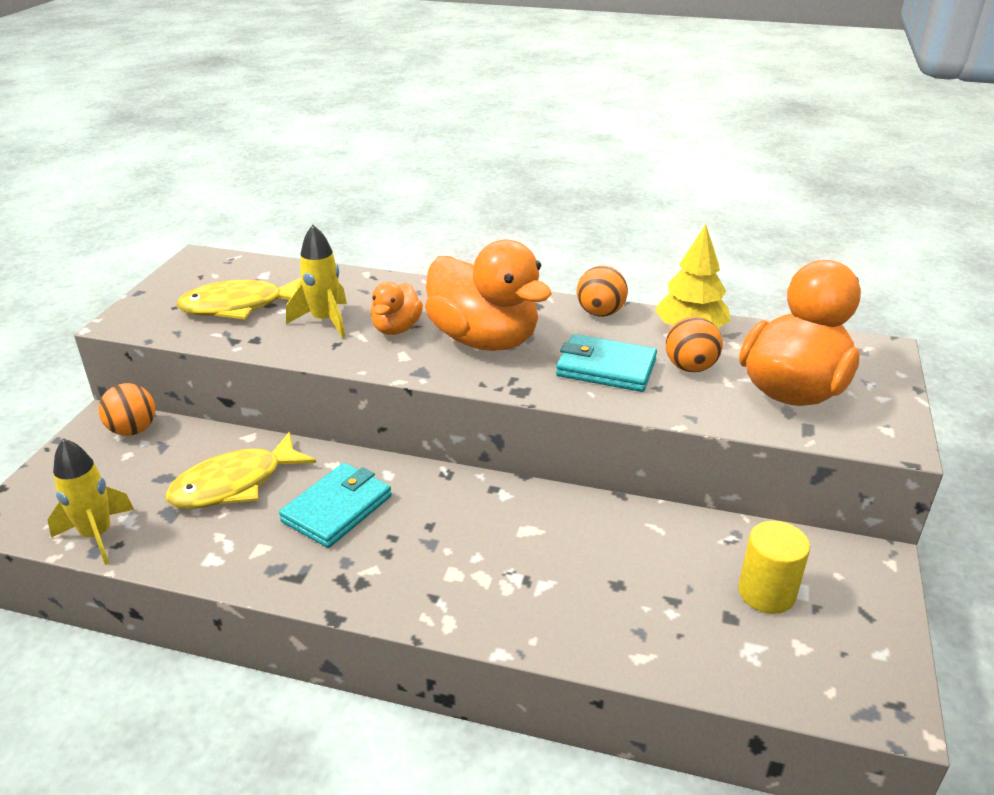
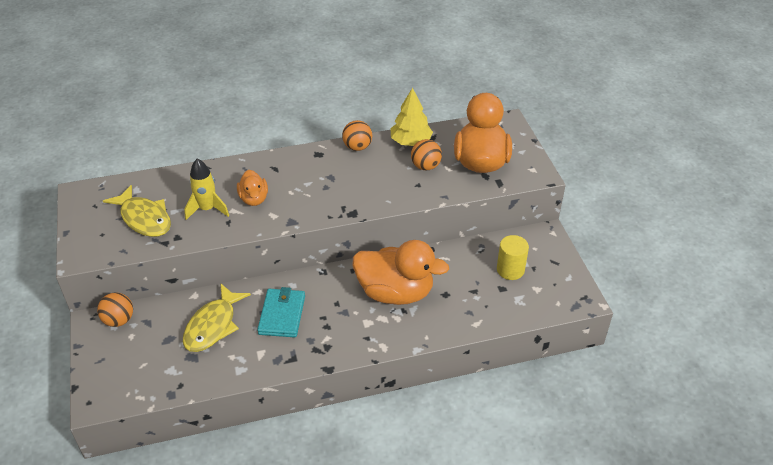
camera: 30 degrees left, 10 degrees up
yellow rocket [48,438,134,565] -> none
yellow fish [176,278,302,319] -> yellow fish turned 90 degrees counterclockwise [103,185,171,237]
orange duck [425,240,552,351] -> orange duck moved to [353,240,449,305]
turquoise wallet [556,334,657,392] -> none

